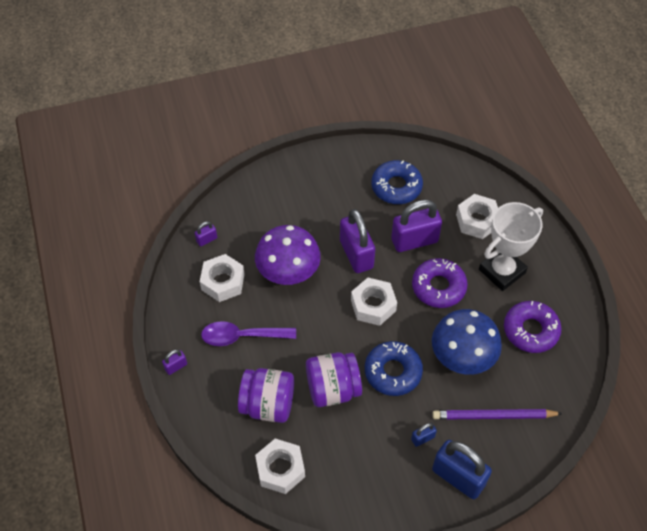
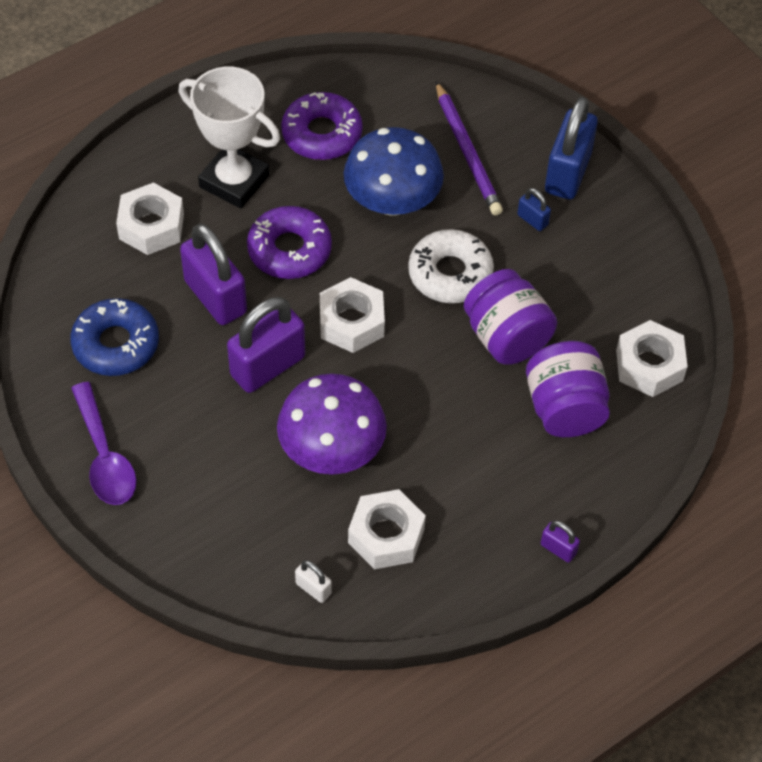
camera: 110 degrees left, 0 degrees up
purple padlock [195,221,217,247] -> white padlock [295,560,332,603]
purple spoon [201,321,296,346] -> purple spoon moved to [71,382,137,505]
blue donut [365,341,423,396] -> white donut [408,229,494,303]

